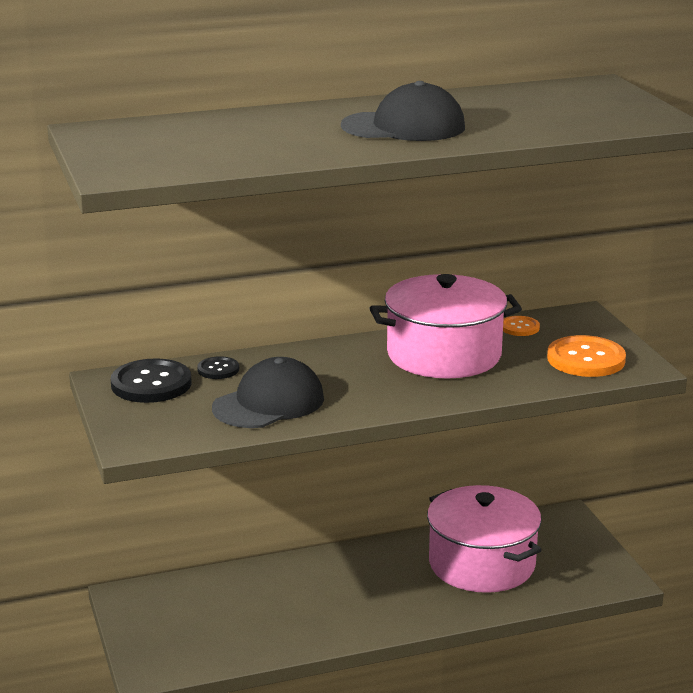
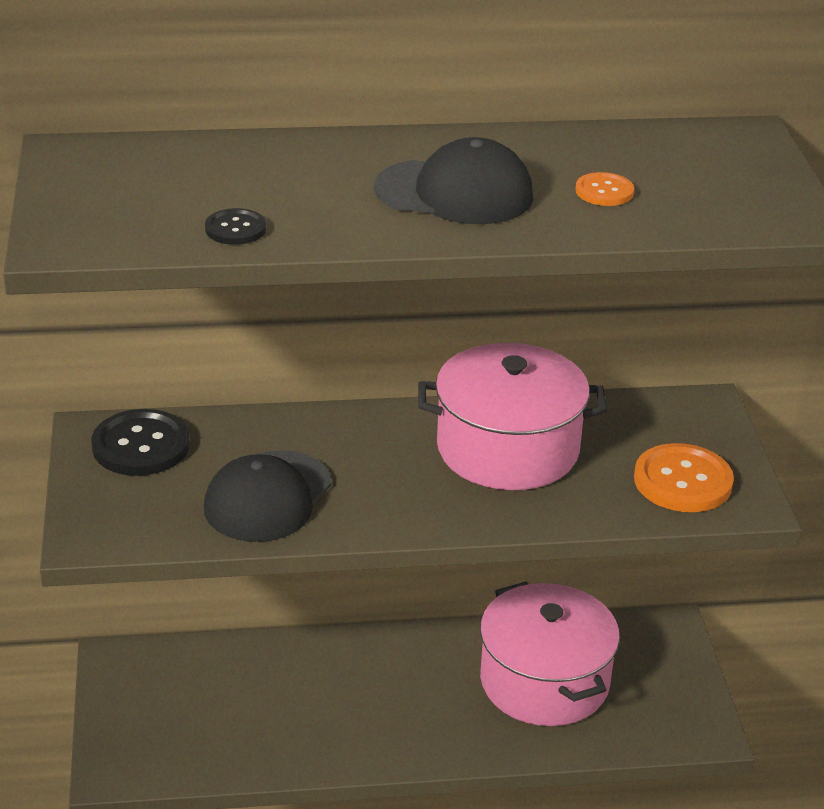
camera: 10 degrees right, 10 degrees up
black button [197,356,239,379] -> black button moved to [205,208,266,245]
black cap [212,357,324,428] -> black cap turned 150 degrees clockwise [204,450,332,542]
orange button [503,316,540,336] -> orange button moved to [575,172,634,206]

